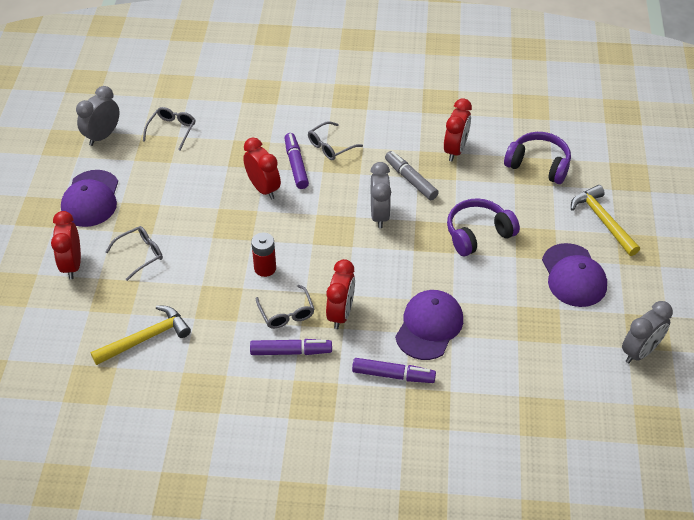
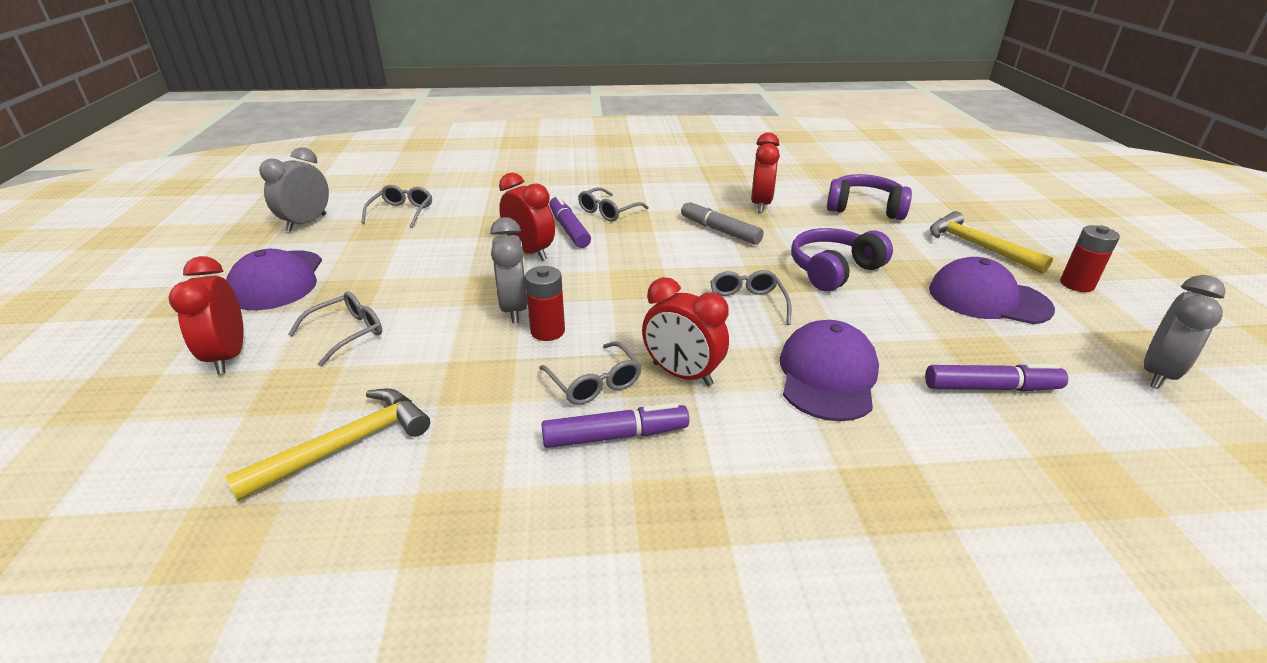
camera: 10 degrees left, 15 degrees down
red clock [326,259,355,329] -> red clock turned 120 degrees clockwise [642,277,729,386]
purple marker [352,358,436,383] -> purple marker moved to [925,364,1068,391]
grey clock [370,162,391,229] -> grey clock moved to [490,217,527,323]
purple cap [542,243,607,307] -> purple cap turned 135 degrees clockwise [929,257,1055,324]
none -> grey glasses [710,270,791,325]
none -> red battery [1060,225,1120,292]

